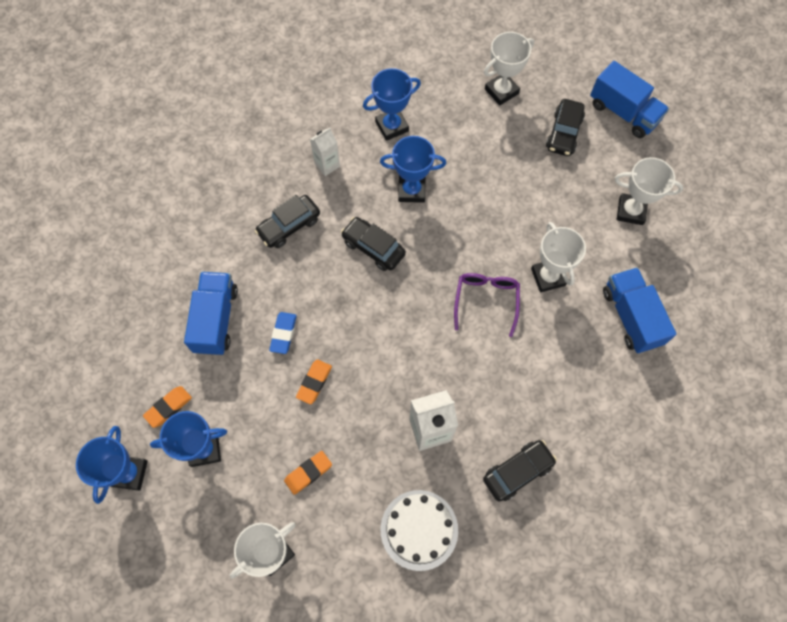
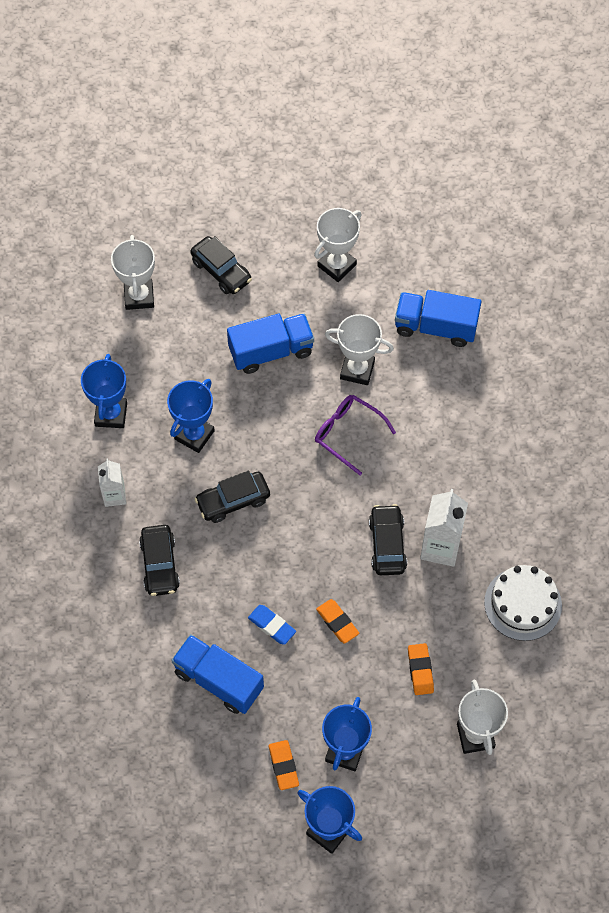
camera: 60 degrees left, 5 degrees down
black car [483,440,557,501] -> black car moved to [369,504,407,575]
blue truck [590,61,669,138] -> blue truck moved to [227,314,314,374]

